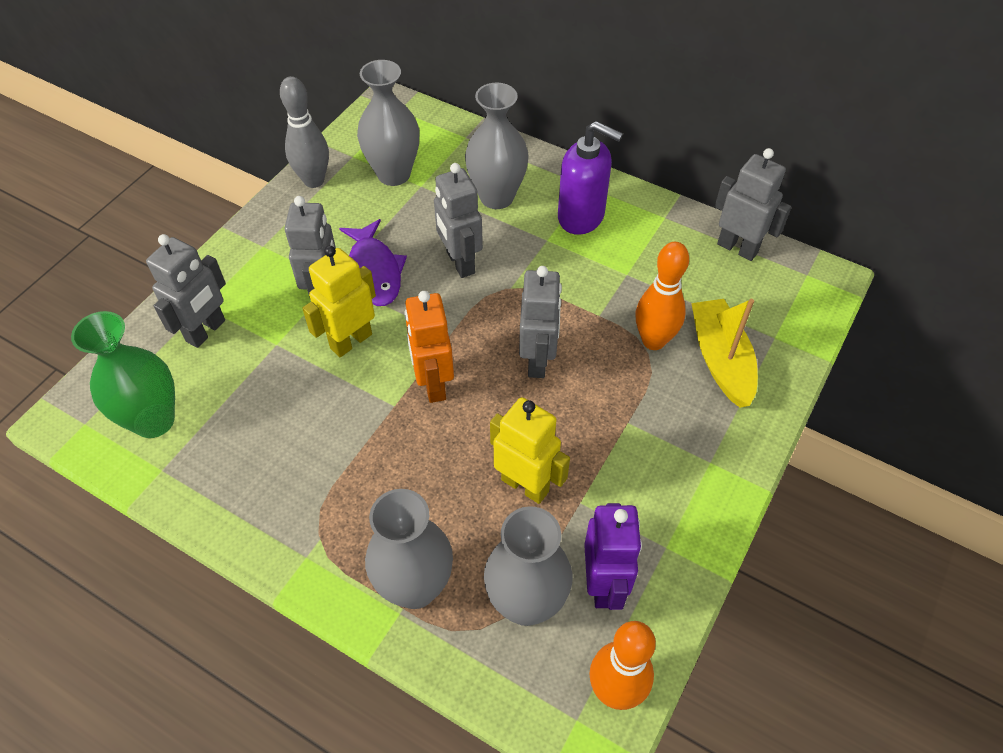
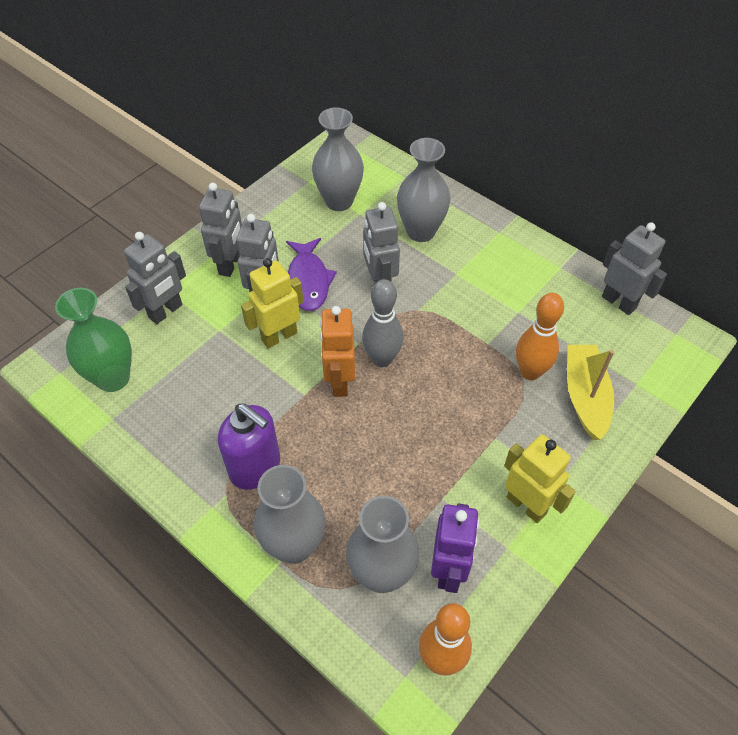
camera: 10 degrees right, 0 degrees up
grey bowling pin [280,76,329,188] -> grey bowling pin moved to [362,279,403,367]
yellow robot [490,397,570,504] -> yellow robot moved to [504,435,576,523]
grey robot [519,266,562,378] -> grey robot moved to [199,183,242,277]
purple soap dispenser [558,121,623,235] -> purple soap dispenser moved to [218,403,280,490]

